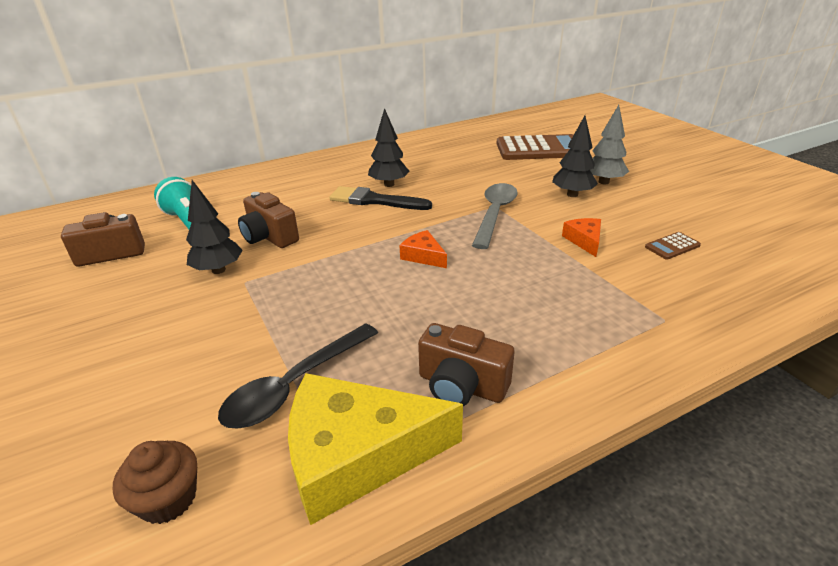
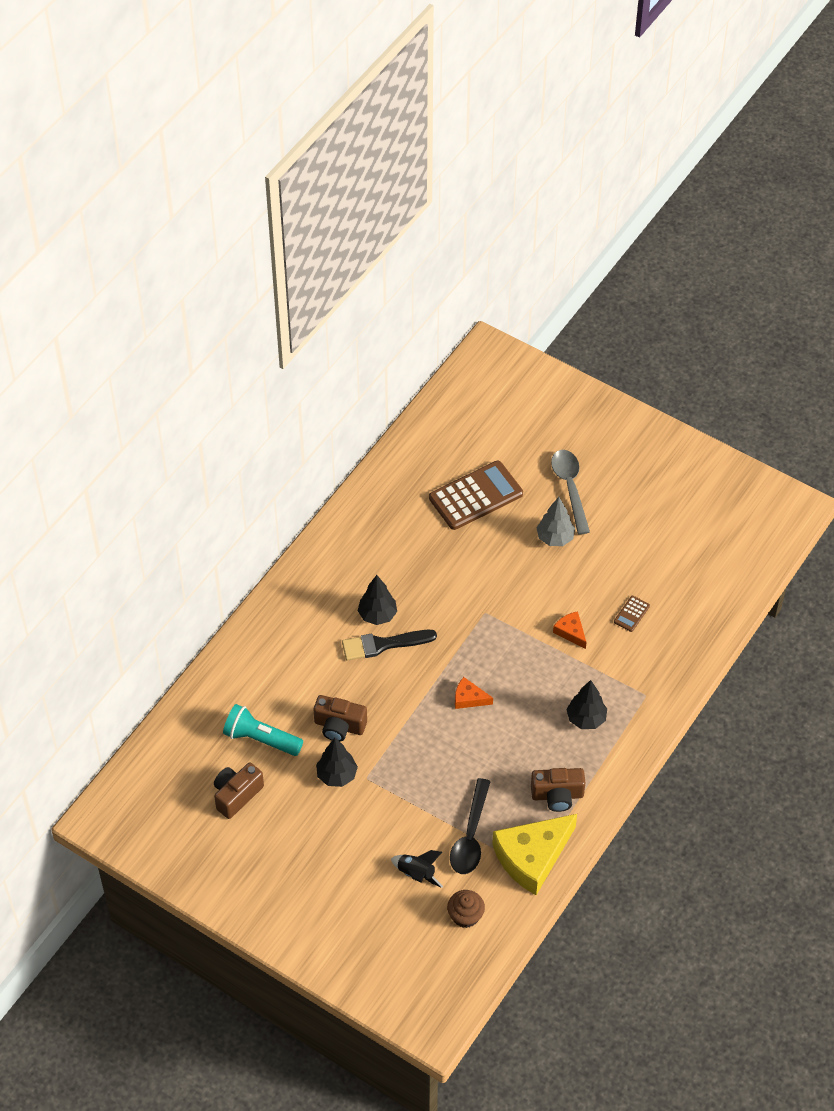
camera: 30 degrees left, 20 degrees up
grey spoon [472,183,518,249] -> grey spoon moved to [551,450,590,534]
black tree [552,116,598,197] -> black tree moved to [566,680,607,729]
none -> black rocket [391,850,443,888]

